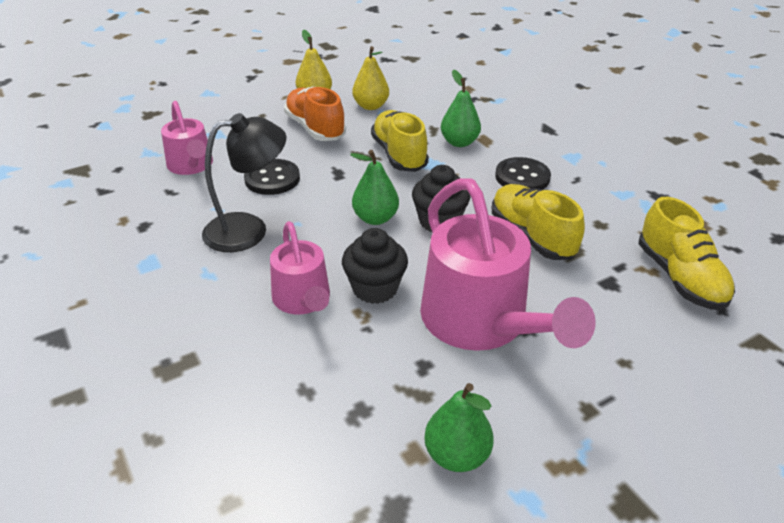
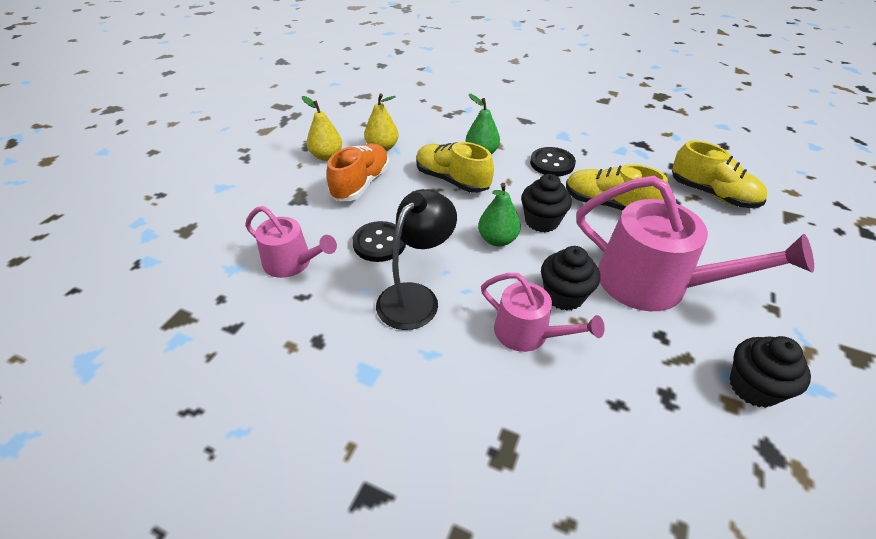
camera: 35 degrees left, 5 degrees up
orange shoe [284,86,346,141] -> orange shoe turned 90 degrees clockwise [327,143,389,201]
green pear [424,383,494,472] -> black cupcake [730,336,811,408]

